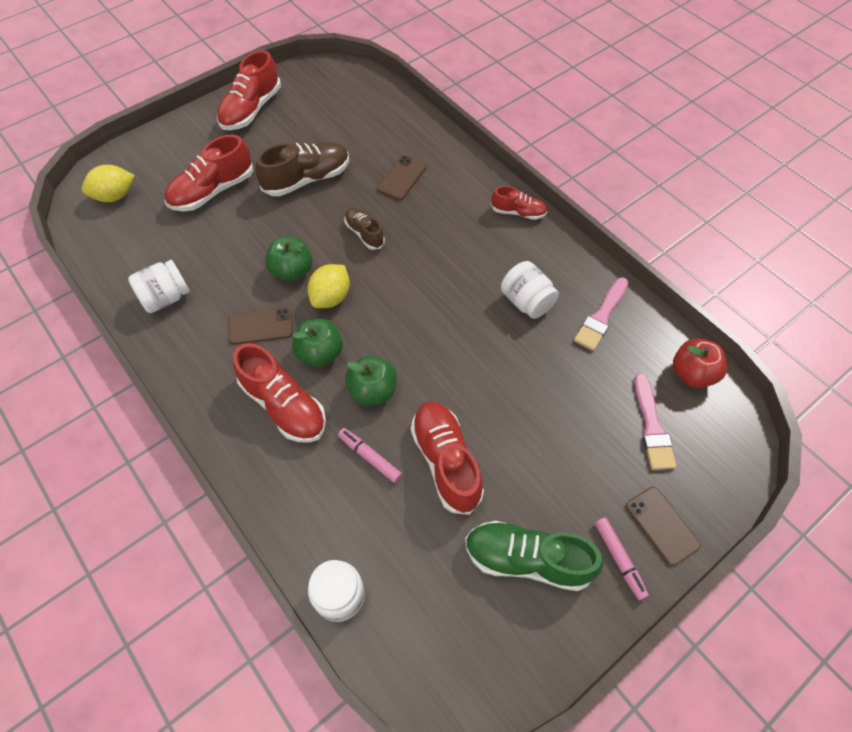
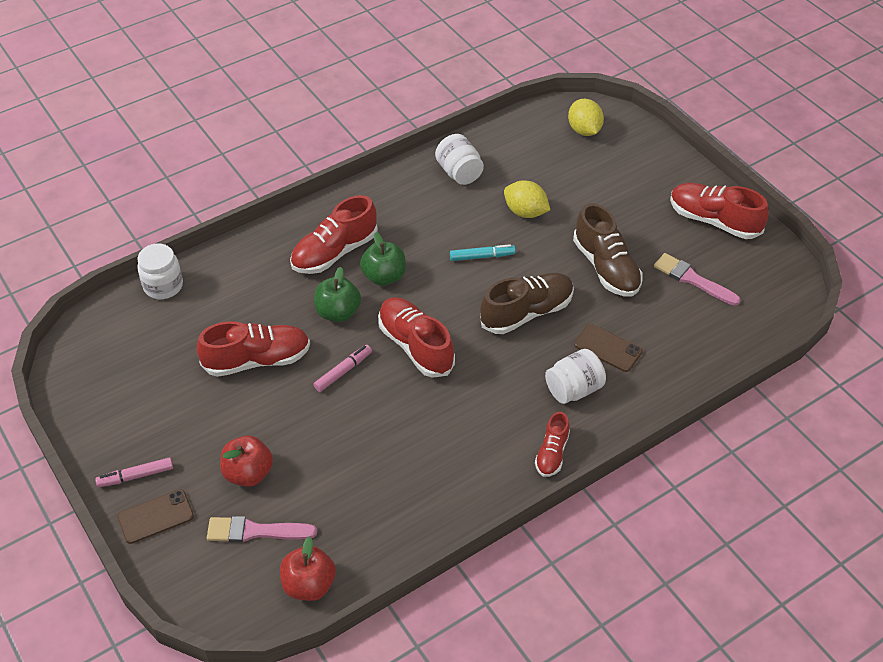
camera: 95 degrees right, 10 degrees down
red shoe [165,134,253,211] -> red shoe moved to [378,297,455,378]
brown phone [229,308,293,344] -> none
green apple [265,236,312,282] -> turquoise marker [450,244,515,261]
yellow lemon [307,264,350,308] -> yellow lemon moved to [504,180,550,218]
pink marker [338,428,402,483] -> pink marker moved to [313,345,372,392]
brown shoe [345,208,385,250] -> brown shoe [480,273,574,334], size x1.74
green shoe [465,521,603,591] -> none
white jar [501,261,559,319] -> white jar moved to [545,349,606,404]
pink brush [574,277,628,351] -> pink brush moved to [654,253,741,306]
none -> red apple [220,436,273,487]

